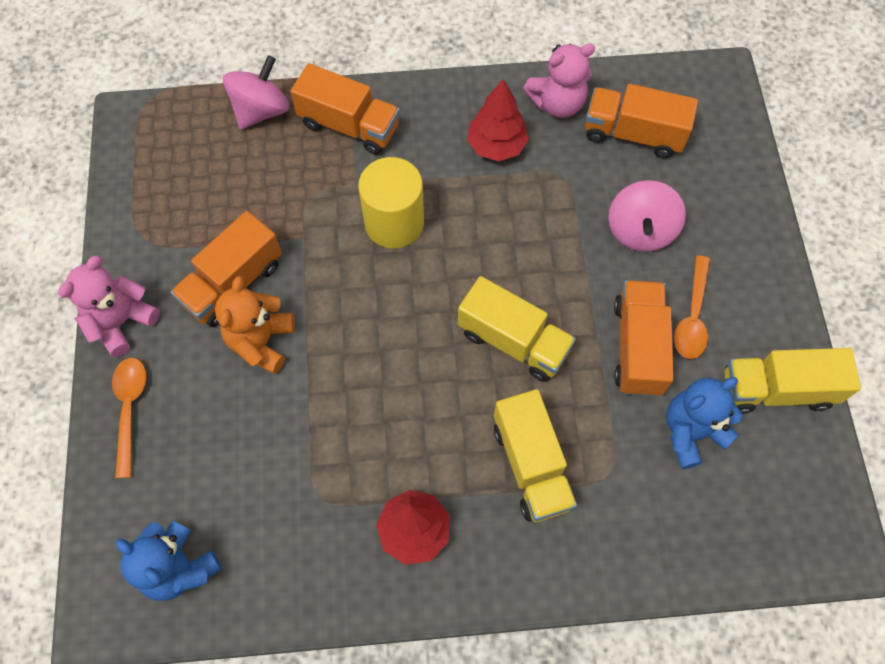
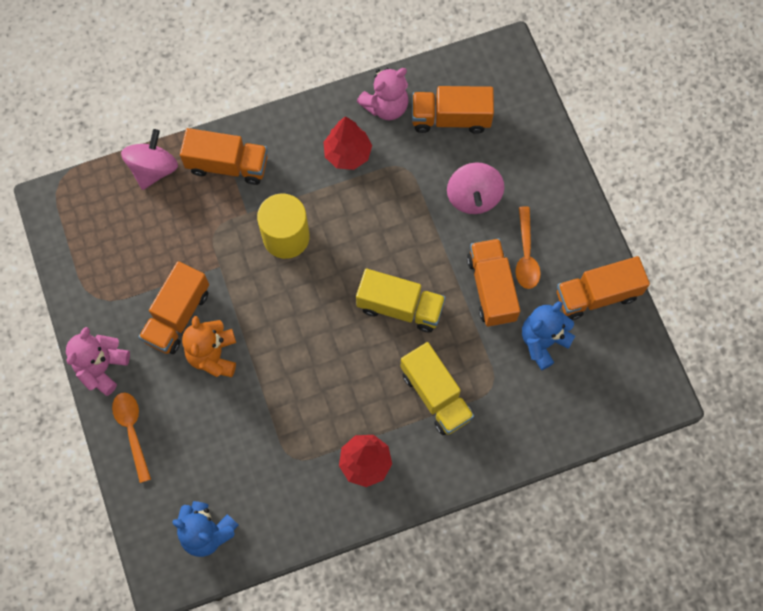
camera: 15 degrees left, 5 degrees up
yellow truck [724,348,861,414] -> orange truck [557,256,650,320]

